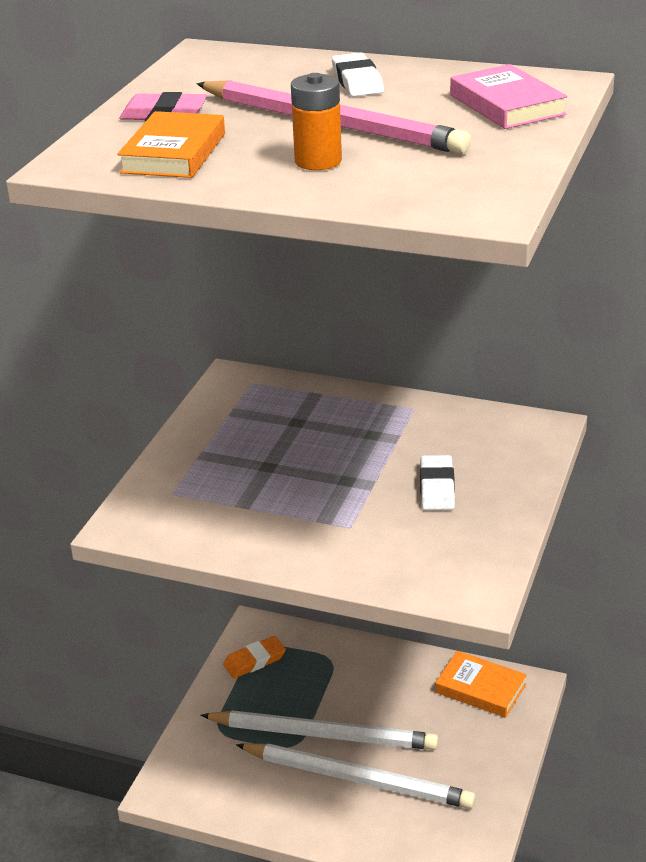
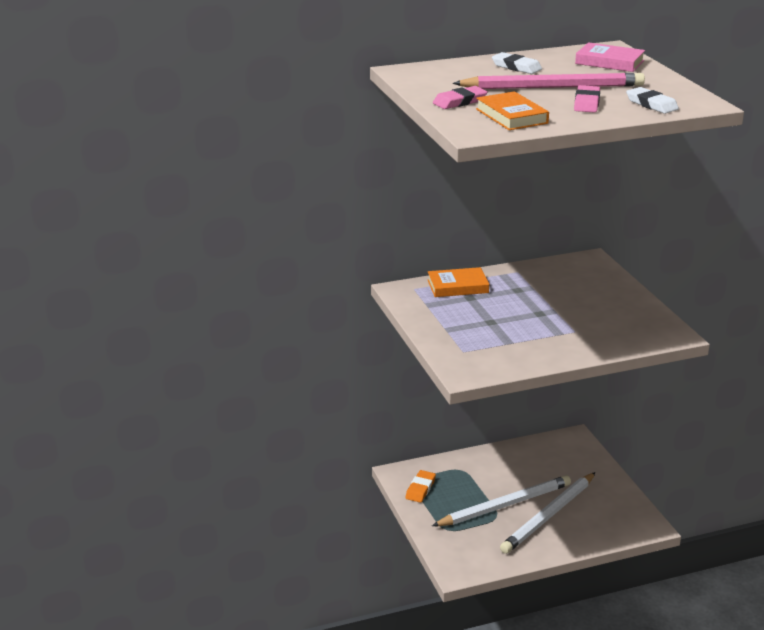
camera: 40 degrees left, 5 degrees down
white pencil [236,743,476,809] -> white pencil turned 150 degrees clockwise [500,472,596,554]
orange battery [291,73,342,170] -> pink eraser [574,85,600,113]
white eraser [420,455,455,510] -> white eraser moved to [626,87,679,114]
orange book [435,651,527,718] -> orange book moved to [428,267,489,297]

